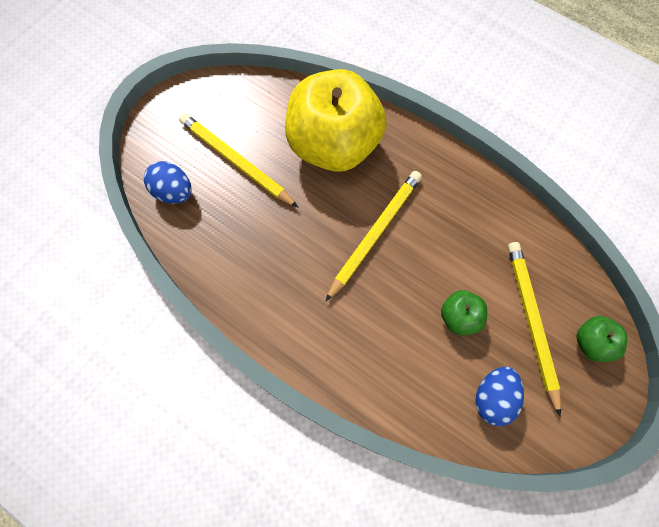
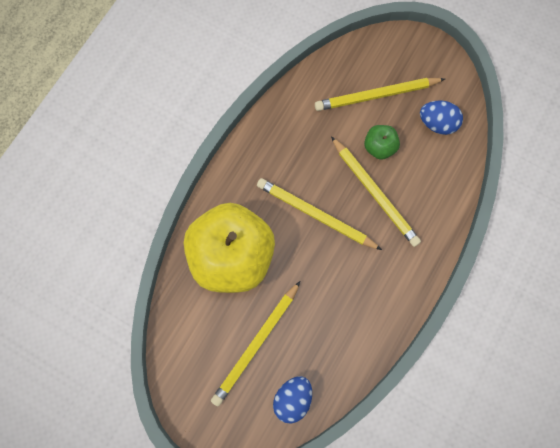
camera: 95 degrees left, 5 degrees up
green apple [577,316,627,362] -> none
none -> yellow pencil [331,136,421,247]

